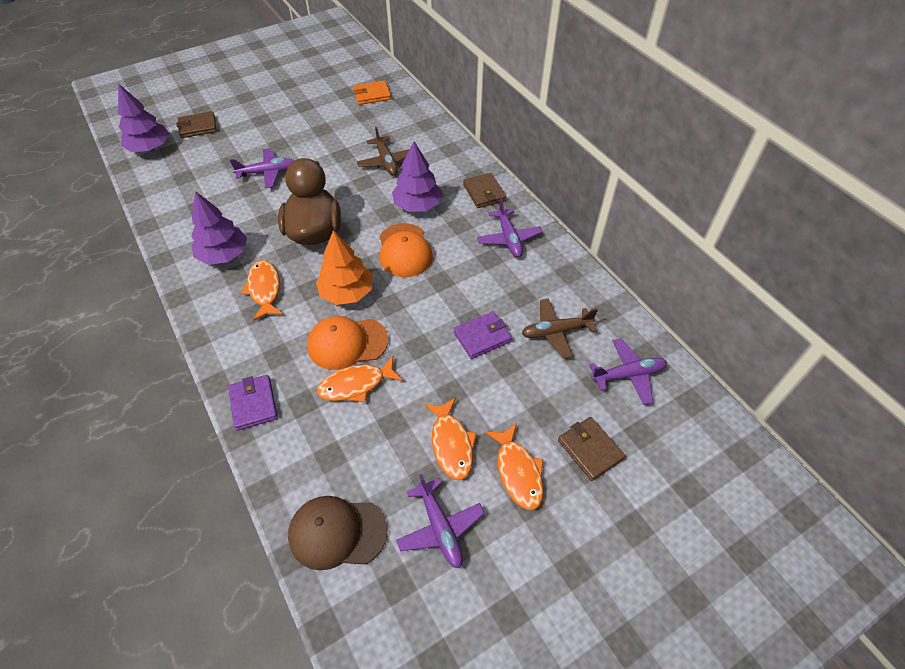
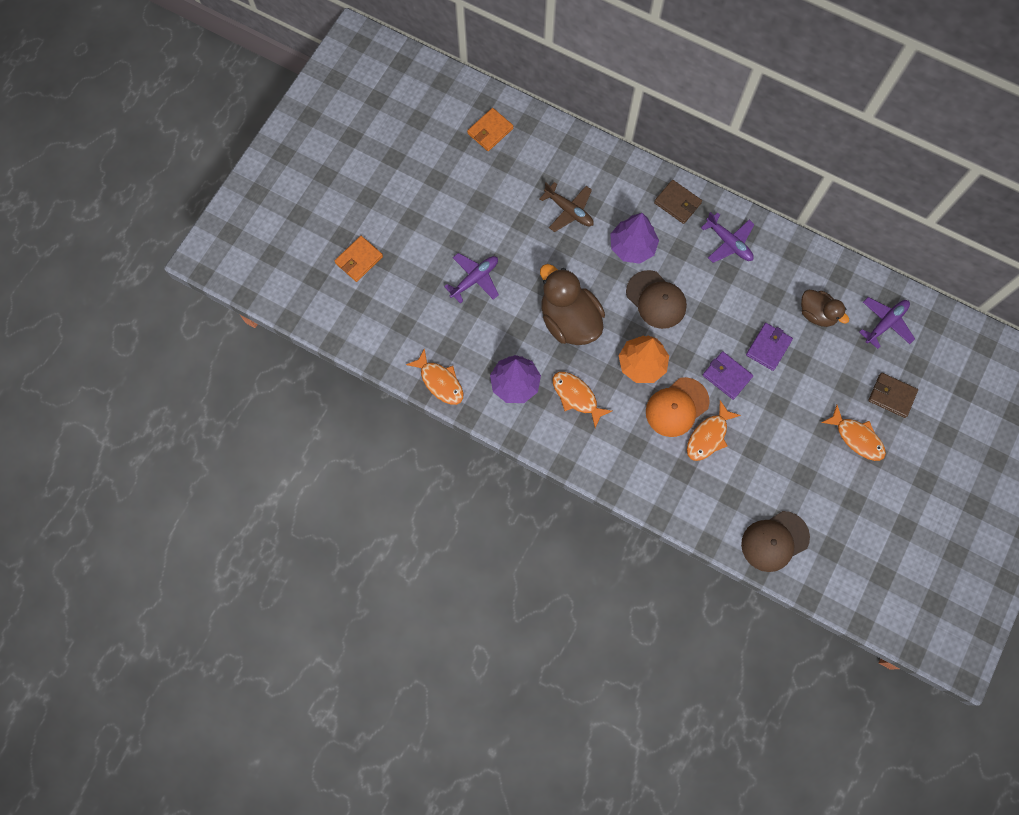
camera: 30 degrees left, 20 degrees up
purple tree [118,83,169,152] -> none
brown wallet [176,111,217,138] -> orange wallet [335,236,383,282]
purple wallet [228,375,278,431] -> purple wallet moved to [703,351,753,400]
orange cap [380,223,433,277] -> brown cap [626,270,687,329]
purple plane [396,474,485,568] -> none
orange fish [424,398,477,480] -> orange fish moved to [406,348,464,405]
brown plane [521,298,598,359] -> brown duck [801,290,849,327]

